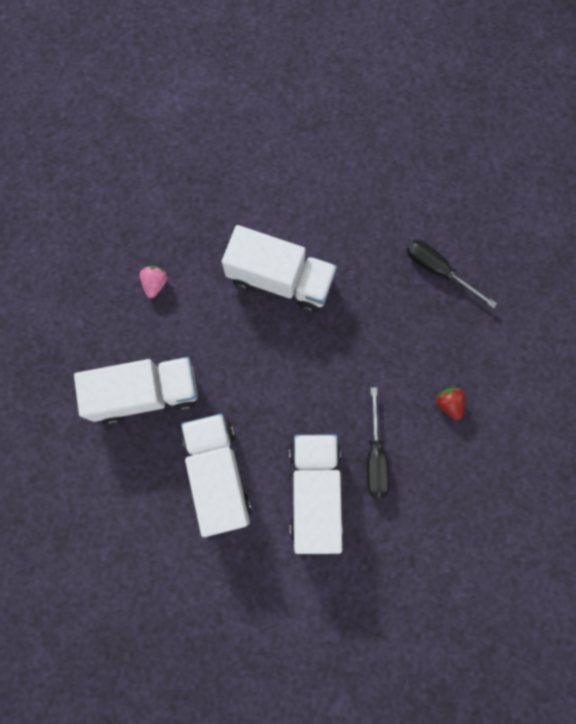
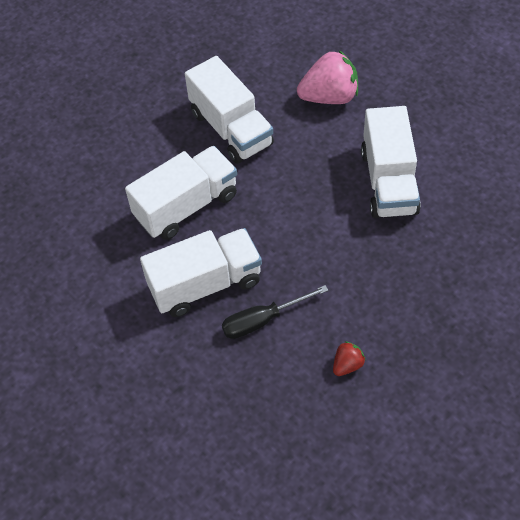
camera: 70 degrees right, 20 degrees down
pink strawberry [140,266,167,298] -> pink strawberry [297,50,358,104], size x2.05
black screwdriver [406,240,497,308] -> none

